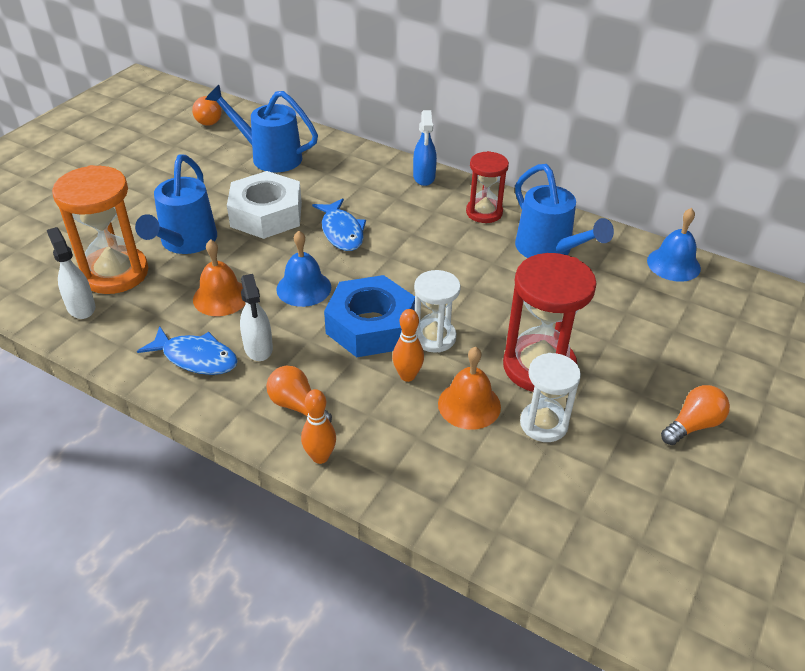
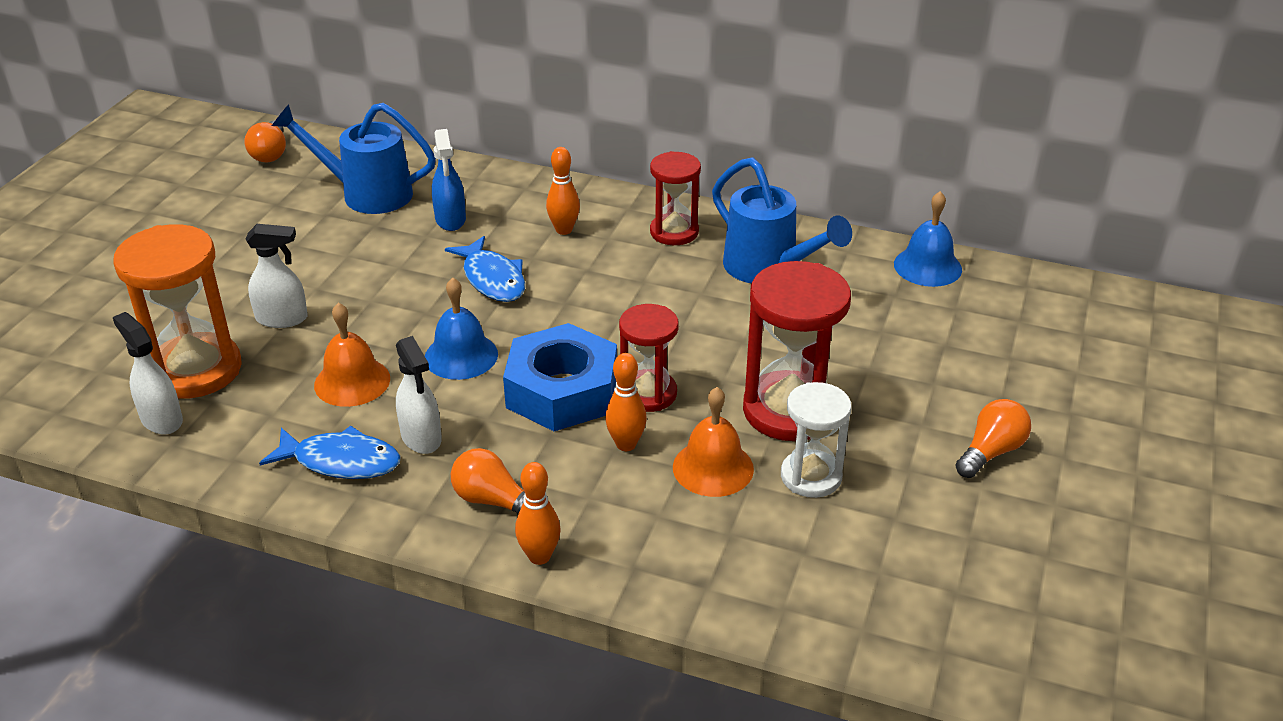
camera: 10 degrees left, 5 degrees down
blue watering can [135,155,217,254] -> white spray bottle [245,224,308,328]
white nut [227,171,302,239] -> none
blue spray bottle [413,110,437,186] -> blue spray bottle moved to [432,129,466,231]
white hourglass [414,270,461,353] -> red hourglass [619,304,679,412]
none -> orange bowling pin [546,147,580,235]

